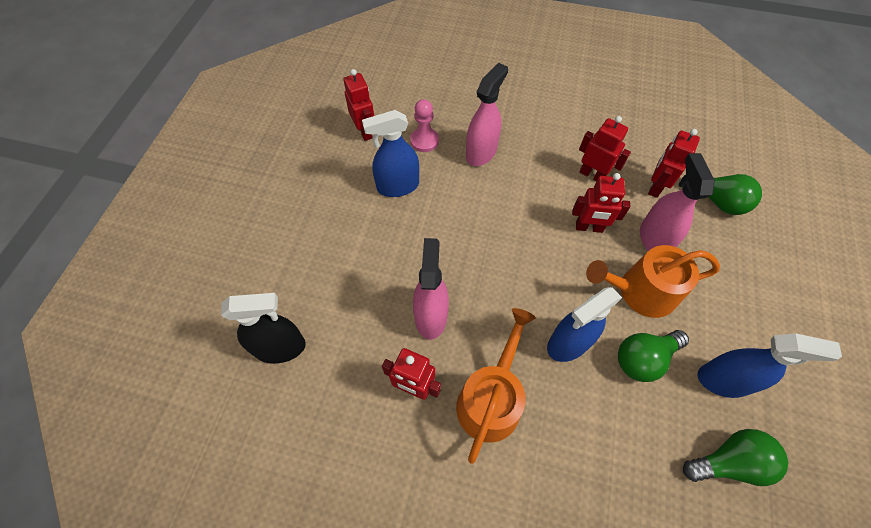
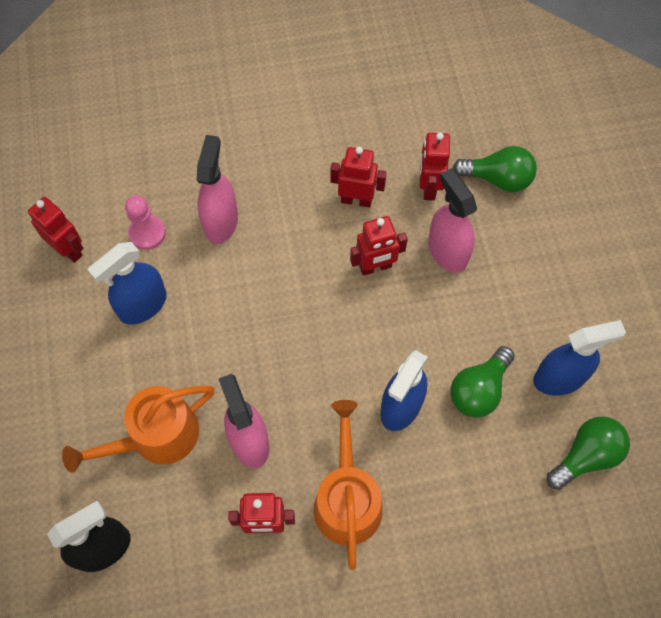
camera: 25 degrees left, 5 degrees up
orange watering can [586,245,720,318] -> orange watering can moved to [62,385,215,473]

